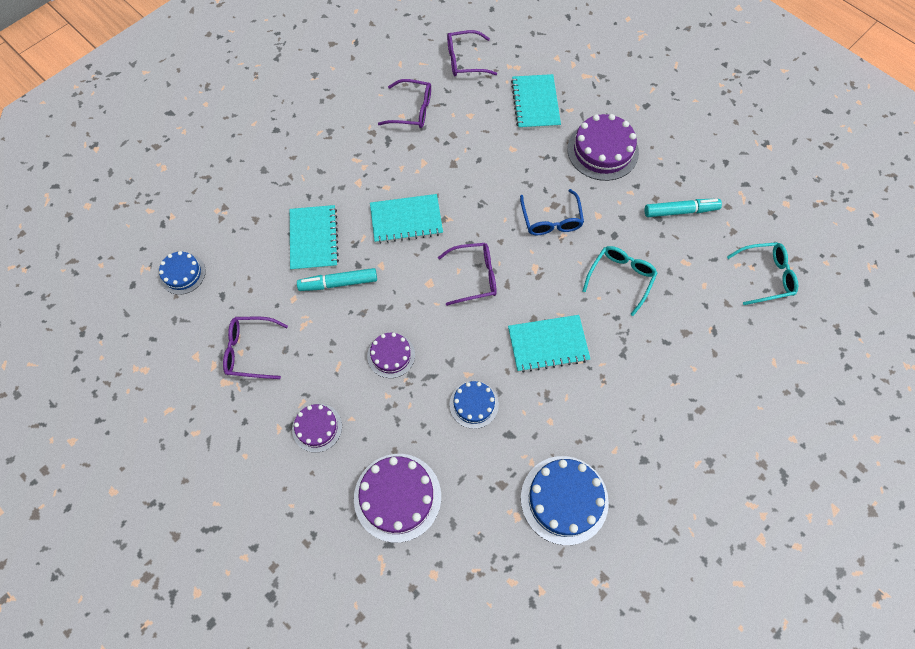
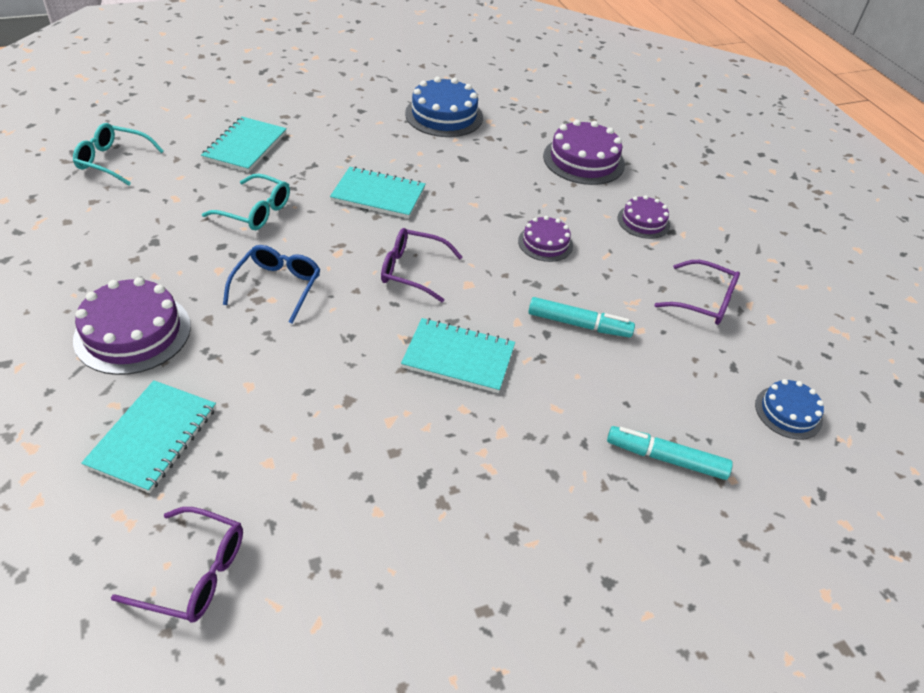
camera: 160 degrees left, 20 degrees down
turquoise notebook [290,205,339,271] -> turquoise notebook moved to [201,117,287,172]
purple glasses [378,79,431,128] -> none
blue cake [449,381,499,429] -> none
turquoise glasses [583,246,657,316] -> turquoise glasses turned 120 degrees counterclockwise [202,173,290,230]
turquoise marker [645,199,722,217] -> turquoise marker moved to [607,426,733,480]

